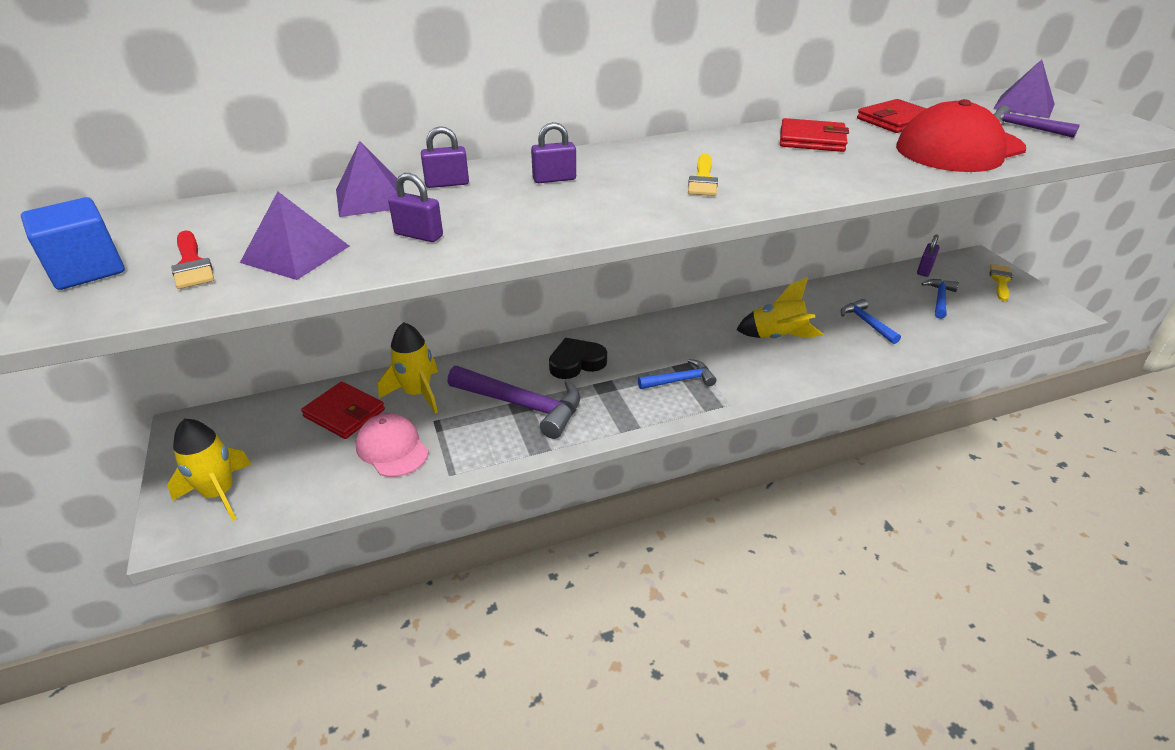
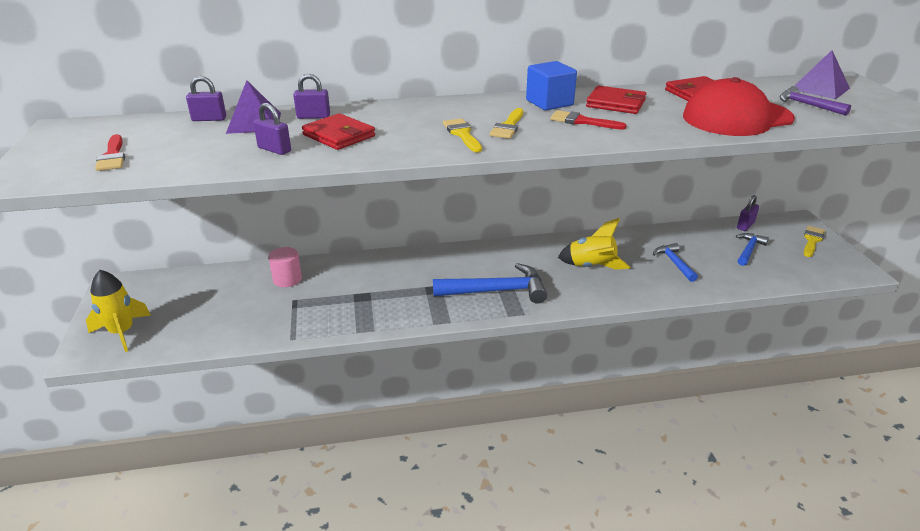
camera: 10 degrees right, 5 degrees down
blue cube [21,197,125,290] -> blue cube moved to [526,61,577,110]
purple pyramid [240,191,349,280] -> none
red wallet [301,382,385,439] -> red wallet moved to [302,113,375,150]
pink cap [356,413,429,477] -> none
yellow rocket [378,322,438,414] -> pink cylinder [268,247,302,287]
purple hammer [447,366,580,439] -> none
purple padlock [531,122,576,183] -> purple padlock moved to [186,76,226,121]
black heart [549,338,607,379] -> none
blue hammer [638,359,716,389] -> blue hammer [433,263,547,304], size x1.78
none -> yellow brush [443,118,482,152]
none -> red brush [550,110,627,130]

